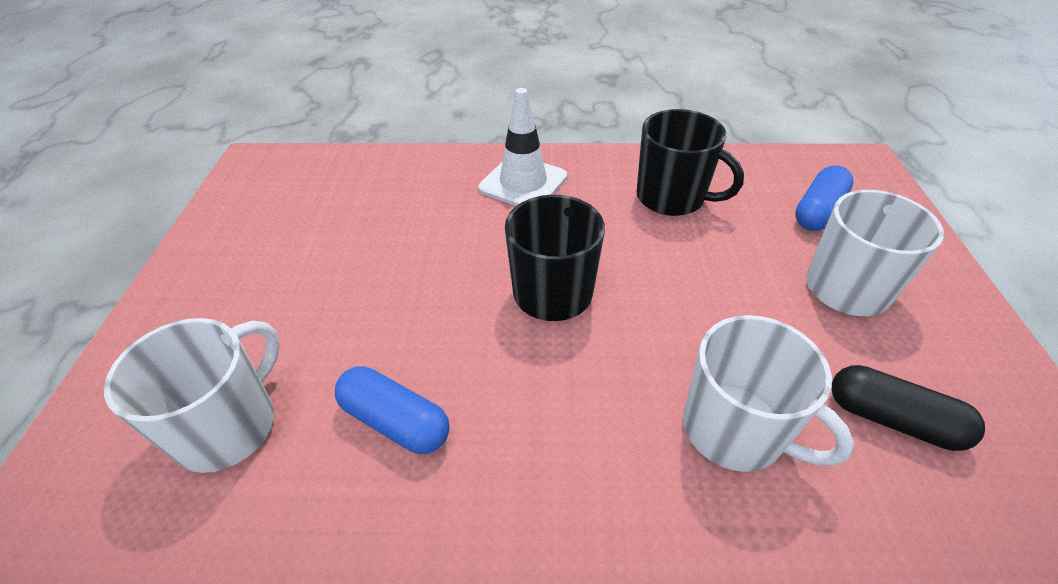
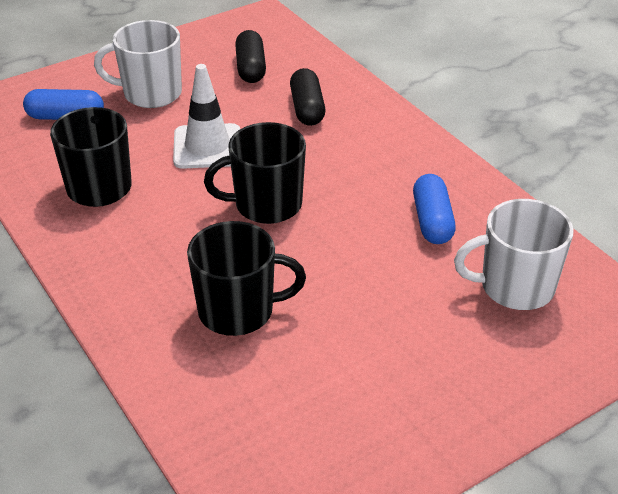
camera: 125 degrees left, 5 degrees down
white traffic cone [478,88,567,206] -> white traffic cone moved to [173,64,240,169]
white mug [683,315,855,472] -> black capsule [290,68,325,126]
none -> black mug [187,221,306,336]

